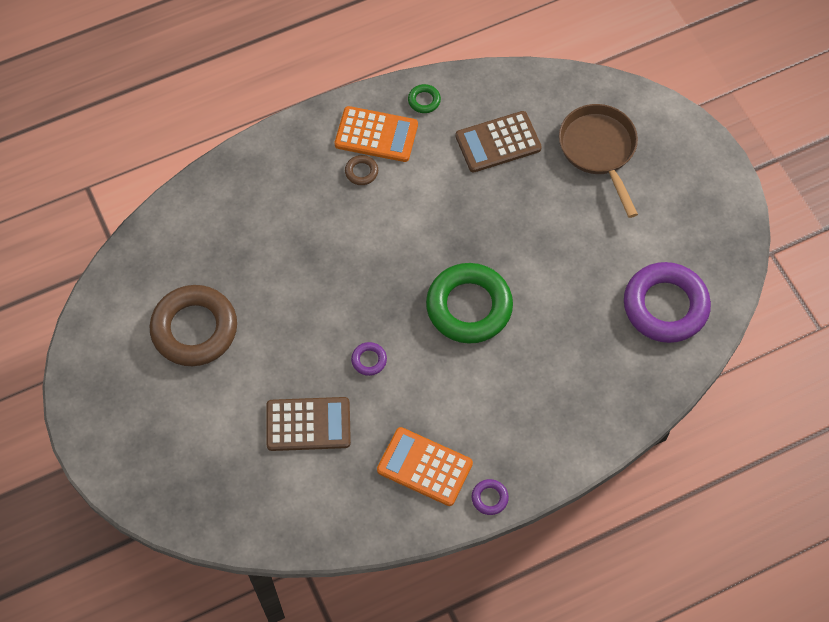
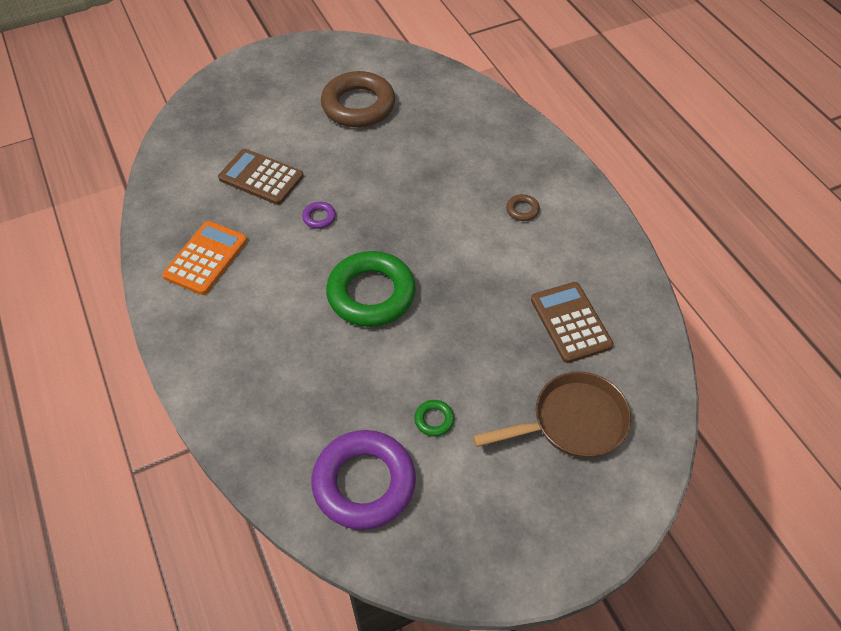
camera: 90 degrees right, 10 degrees down
brown calculator [266,397,351,451] -> brown calculator turned 120 degrees clockwise [218,149,304,205]
orange calculator [335,106,418,162] -> none
green ring [408,84,441,113] -> green ring moved to [414,400,454,436]
purple ring [471,479,509,515] -> none

